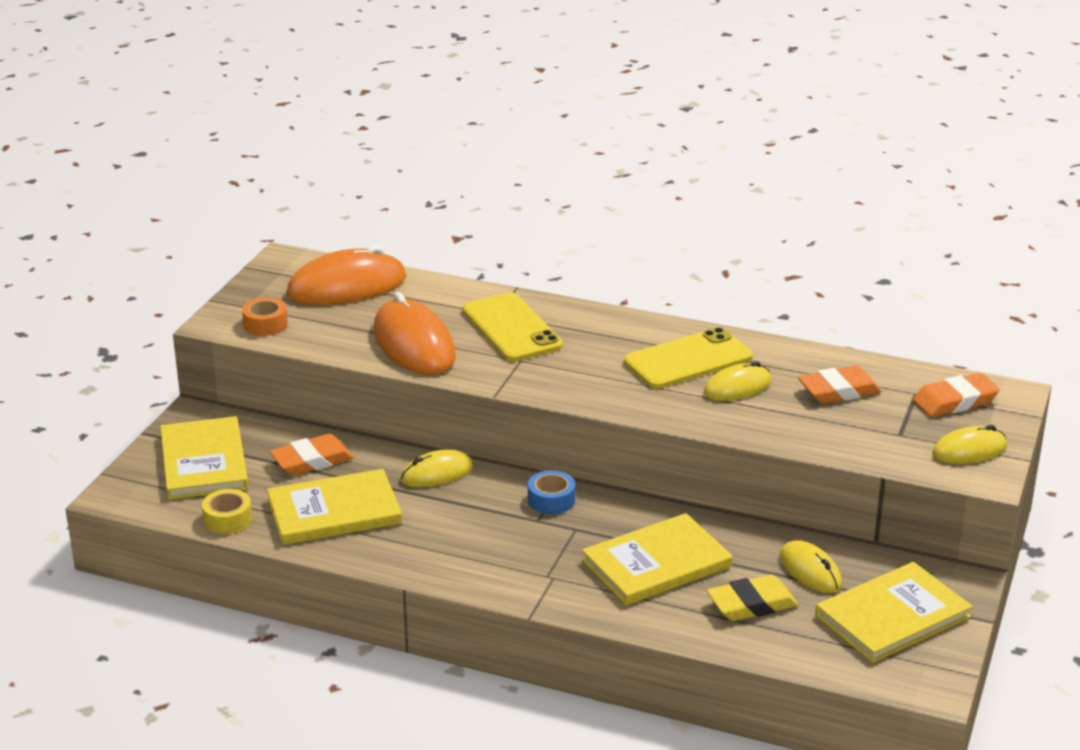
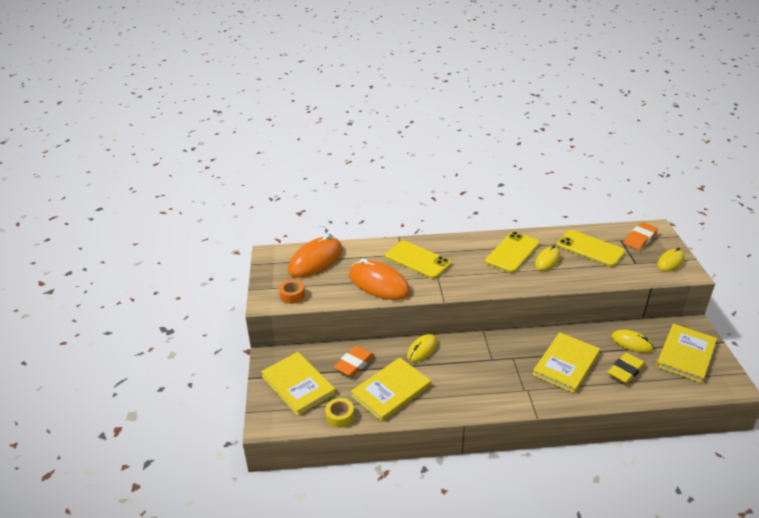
camera: 25 degrees left, 5 degrees up
blue tape [528,470,575,514] -> none
orange eraser [798,365,882,404] -> yellow phone [557,230,625,267]

